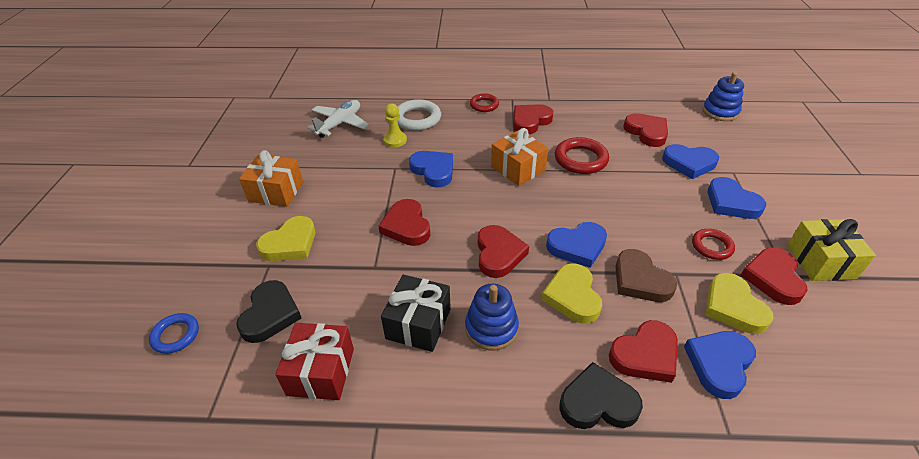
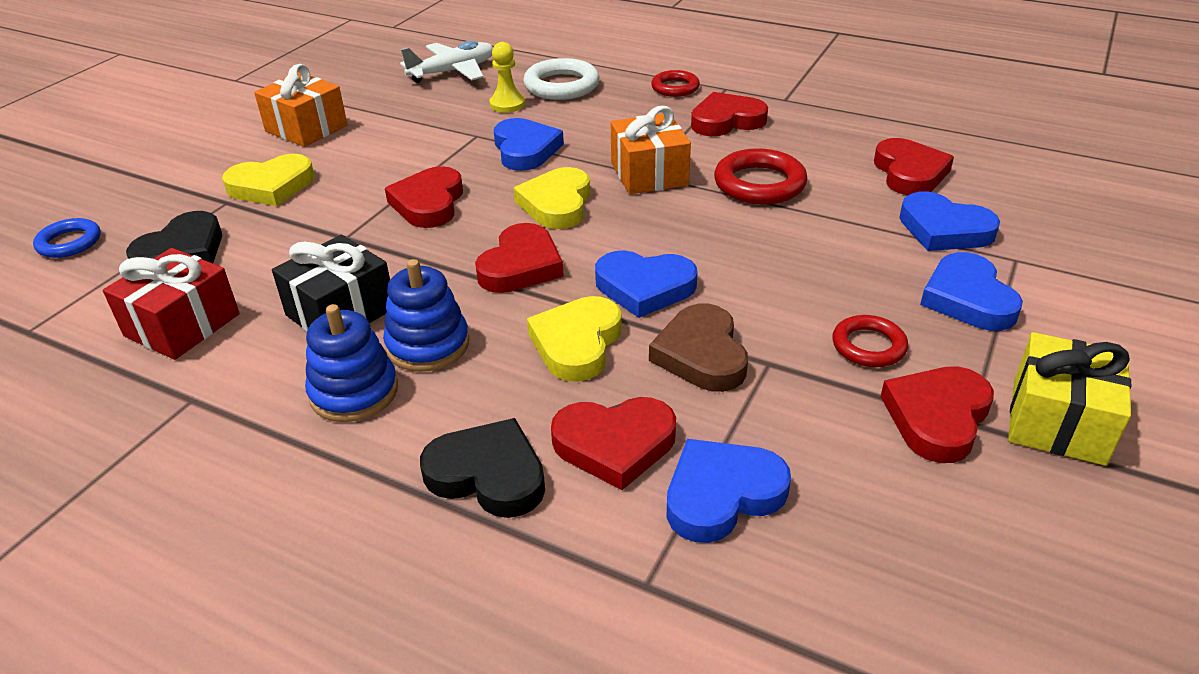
camera: 25 degrees right, 5 degrees down
blue stacking toy [702,72,744,121] -> blue stacking toy moved to [305,304,398,422]
yellow heart [705,273,774,334] -> yellow heart moved to [514,167,590,229]

